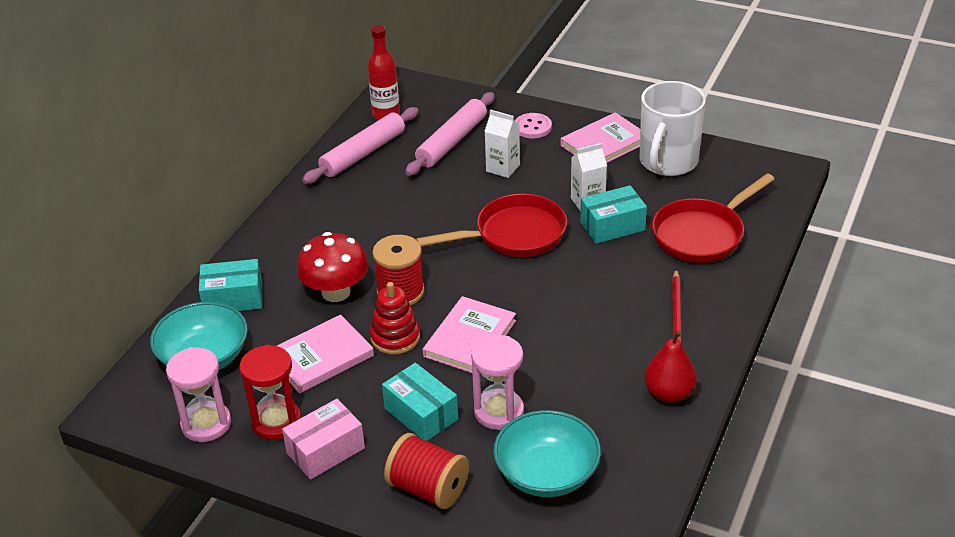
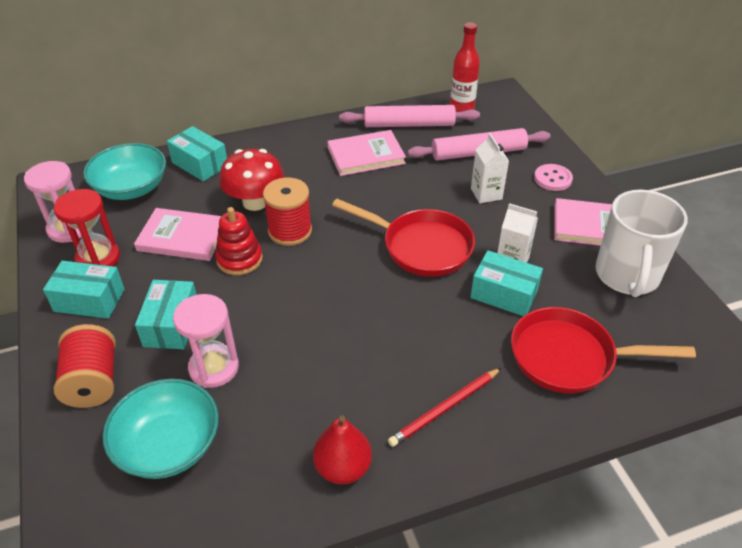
camera: 45 degrees right, 5 degrees up
pink box [282,399,365,480] -> turquoise box [43,261,125,319]
pink book [423,296,516,373] -> pink book moved to [327,130,406,176]
white mug [640,81,706,176] -> white mug turned 60 degrees counterclockwise [595,190,688,297]

